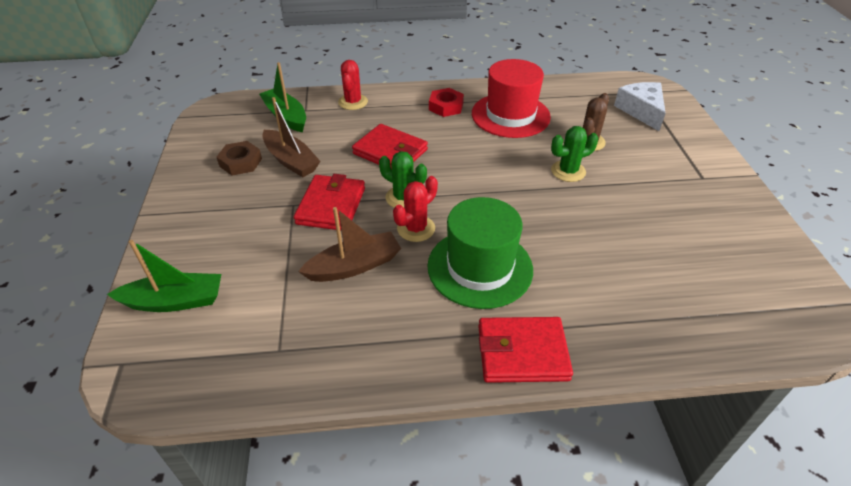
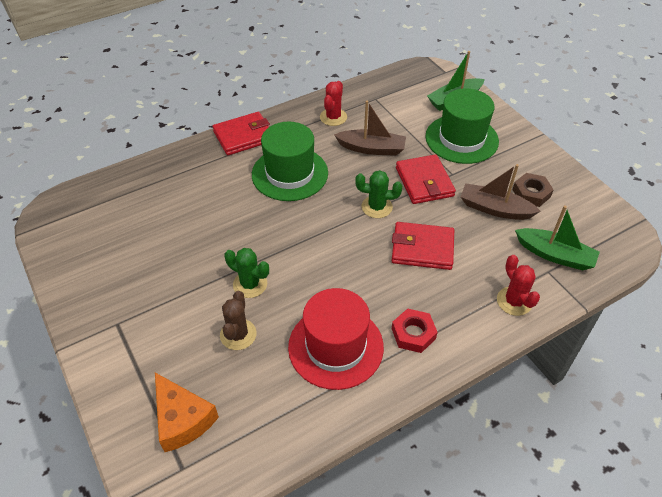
camera: 155 degrees right, 5 degrees up
brown boat [298,207,401,282] -> brown boat turned 120 degrees counterclockwise [334,100,406,156]
red cactus [393,176,438,242] -> red cactus moved to [320,81,347,126]
green cactus [551,126,598,182] -> green cactus turned 75 degrees clockwise [224,248,269,298]
white cheese [614,82,666,131] -> orange cheese [155,373,219,452]
none -> green hat [425,88,499,164]

